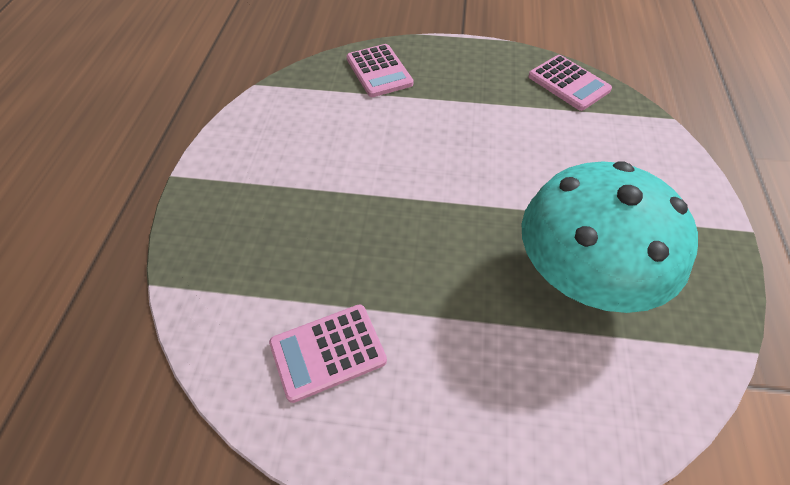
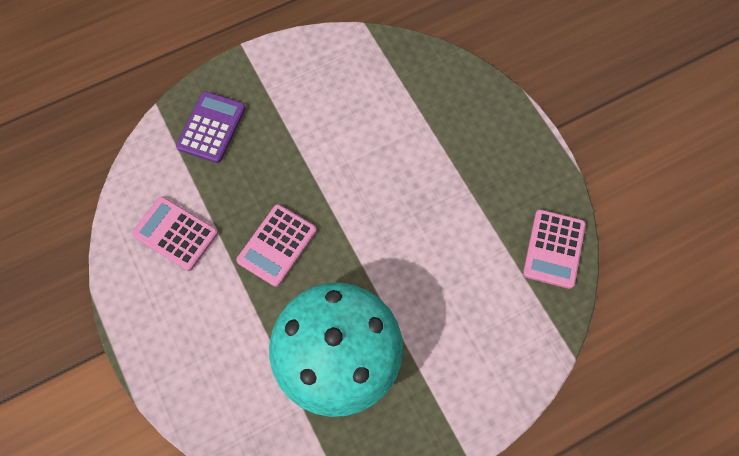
camera: 55 degrees right, 15 degrees up
pink calculator [347,44,413,97] -> pink calculator moved to [236,204,317,287]
none -> purple calculator [176,91,246,163]

